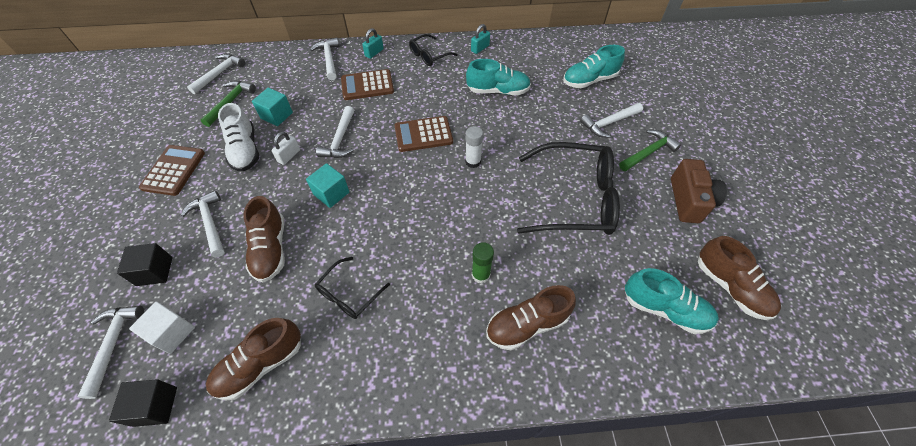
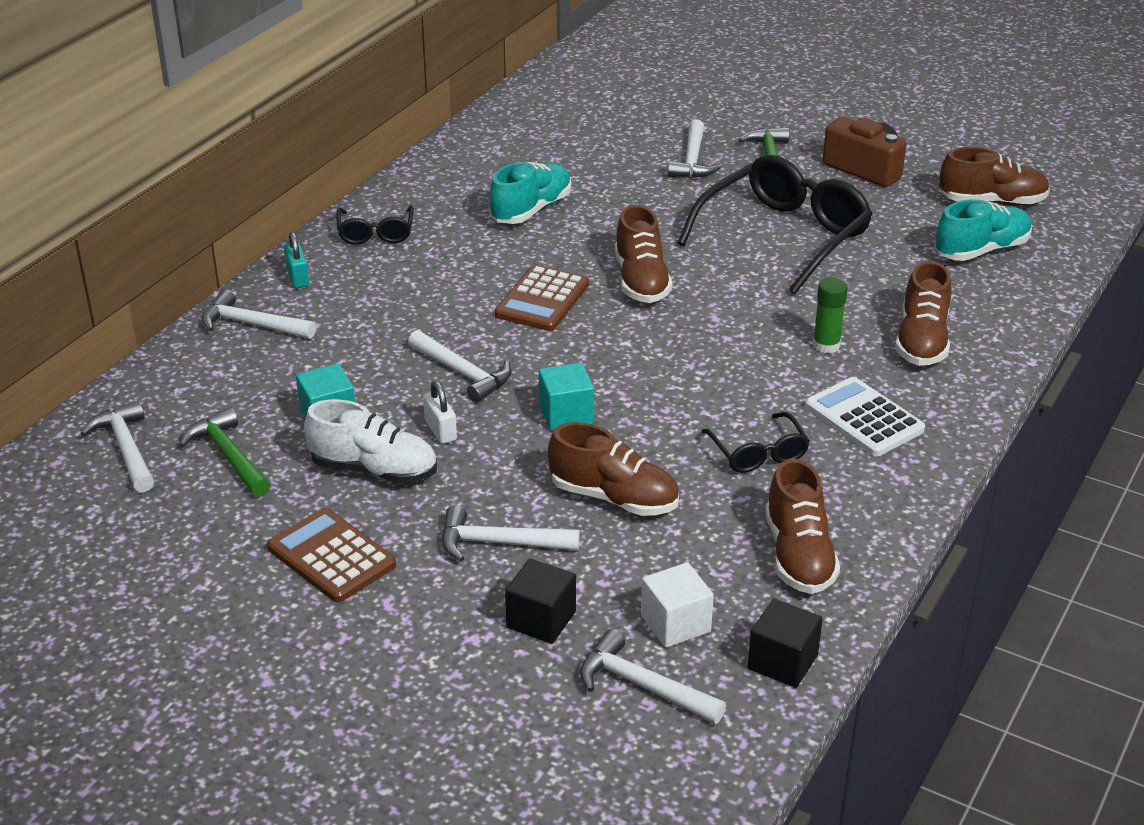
camera: 55 degrees left, 20 degrees down
brown calculator [341,69,394,100] -> none
white glue stick [465,126,483,168] -> brown shoe [615,205,673,303]
turquoise padlock [471,24,490,54] -> none
turquoise shoe [563,45,625,88] -> none
none -> white calculator [805,377,925,456]

